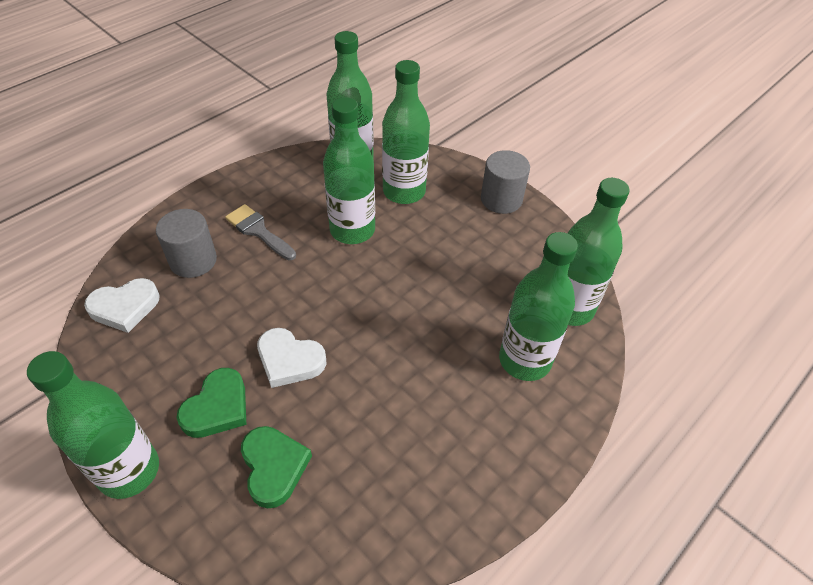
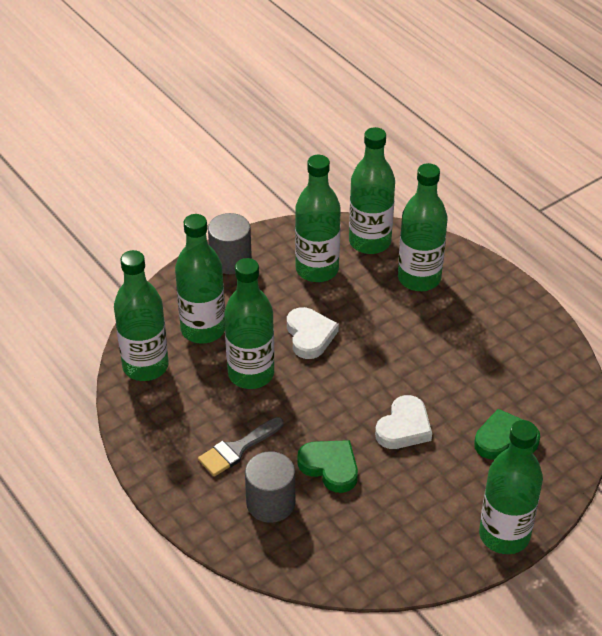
camera: 80 degrees left, 5 degrees down
white heart [84,278,160,333] -> white heart moved to [287,307,339,359]
green heart [176,368,246,438] -> green heart moved to [297,440,358,493]
none -> green bottle [295,155,341,282]

